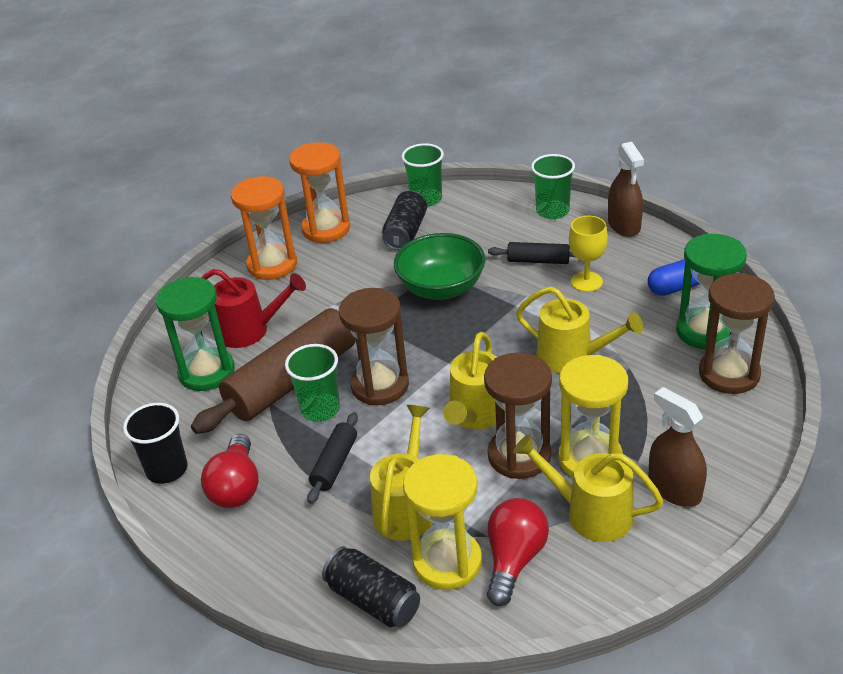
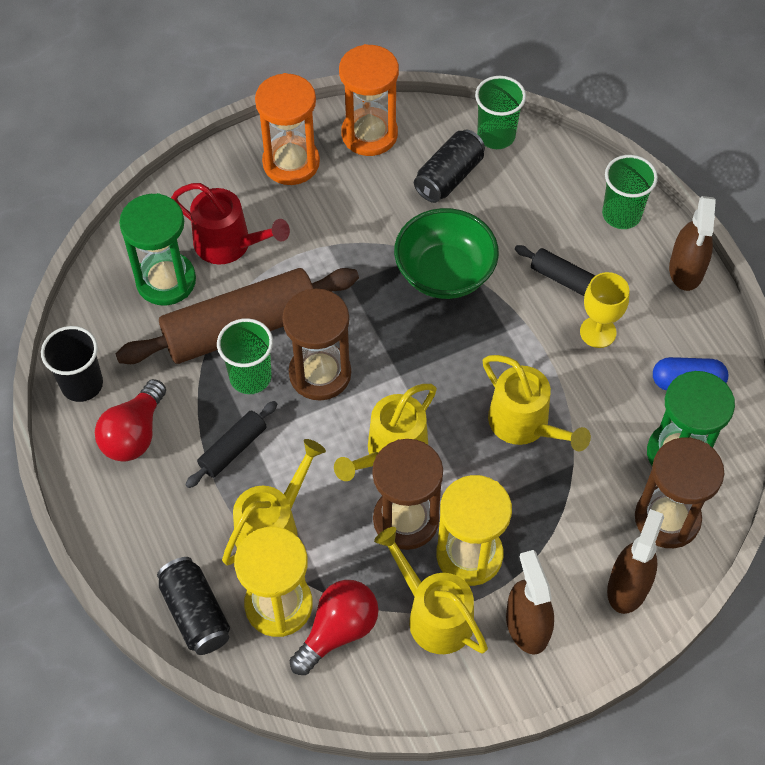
camera: 20 degrees right, 20 degrees up
none -> brown spray bottle [607,509,664,614]

